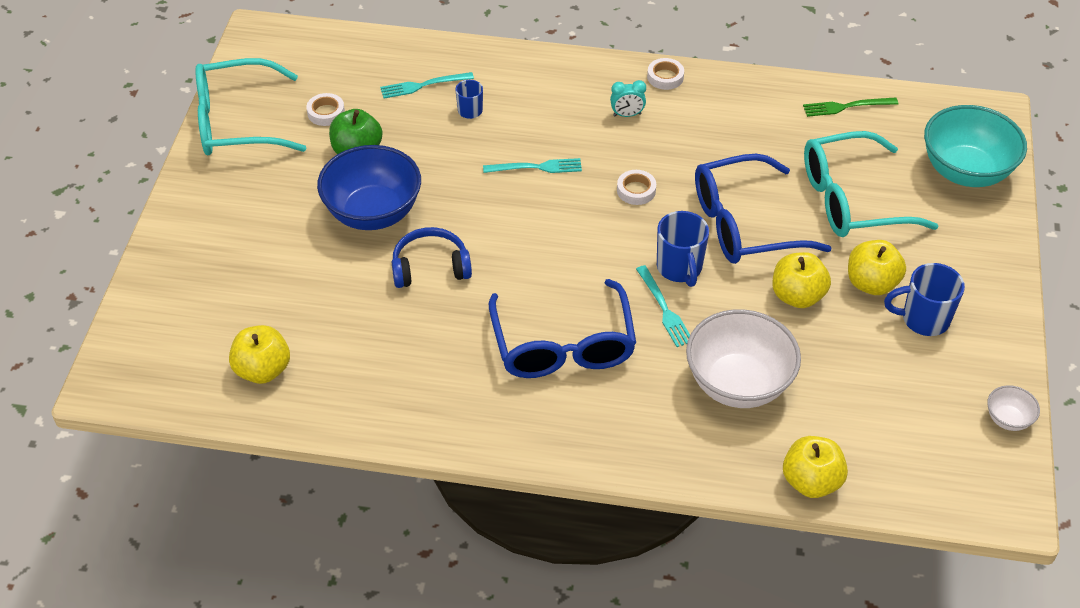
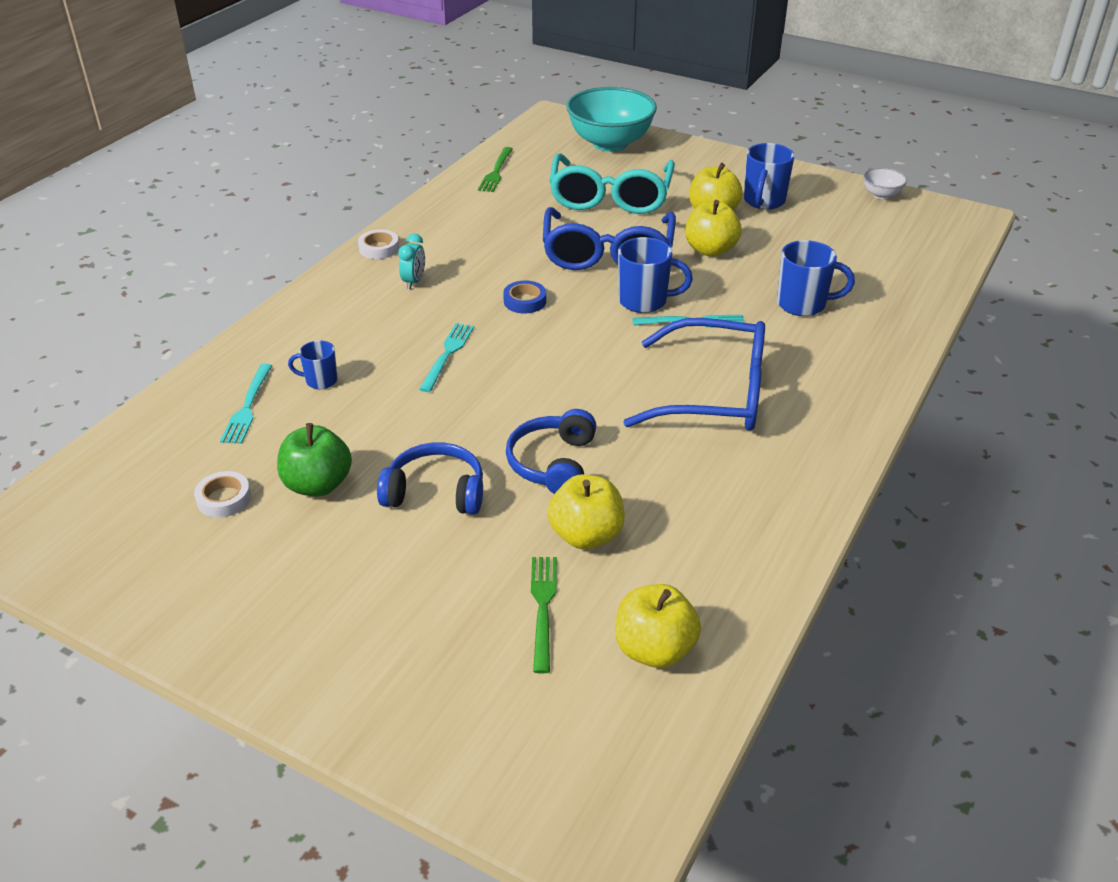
camera: 70 degrees left, 10 degrees down
turquoise glasses [195,58,306,156] -> none
blue bowl [317,145,421,230] -> blue headphones [377,443,483,515]
white tape [617,170,656,205] -> blue tape [503,280,546,314]
white bowl [686,309,801,408] -> blue mug [777,240,855,316]
yellow apple [783,436,848,498] -> yellow apple moved to [548,474,625,549]
none -> green fork [531,557,557,673]

